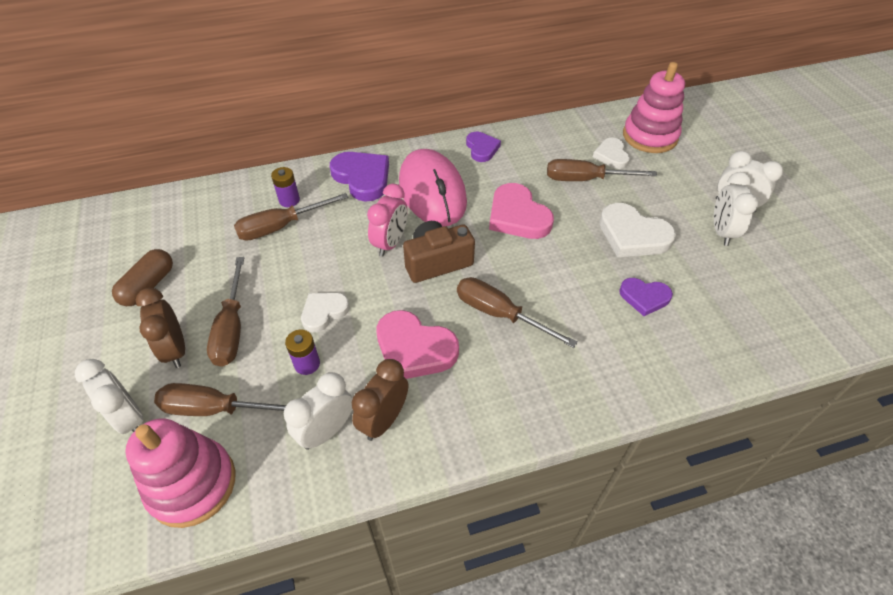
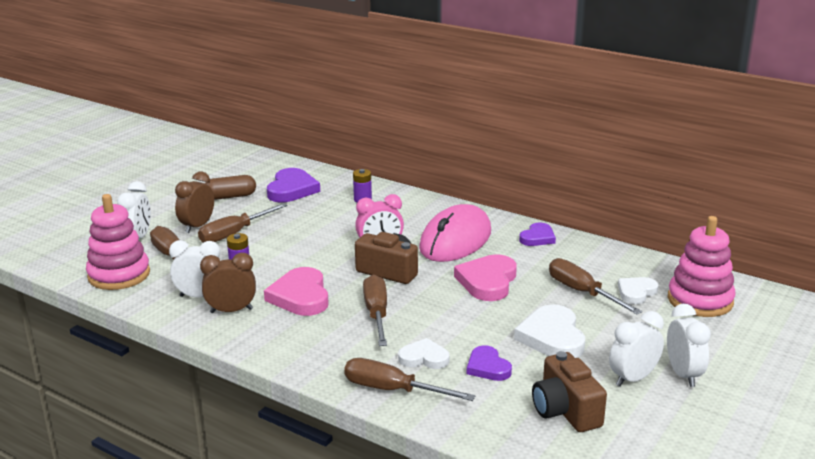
camera: 50 degrees right, 25 degrees down
brown screwdriver [234,193,349,241] -> brown screwdriver moved to [344,358,475,401]
white heart [301,293,350,333] -> white heart moved to [398,338,449,369]
purple heart [330,152,389,202] -> purple heart moved to [267,168,320,202]
none -> brown camera [532,351,607,432]

